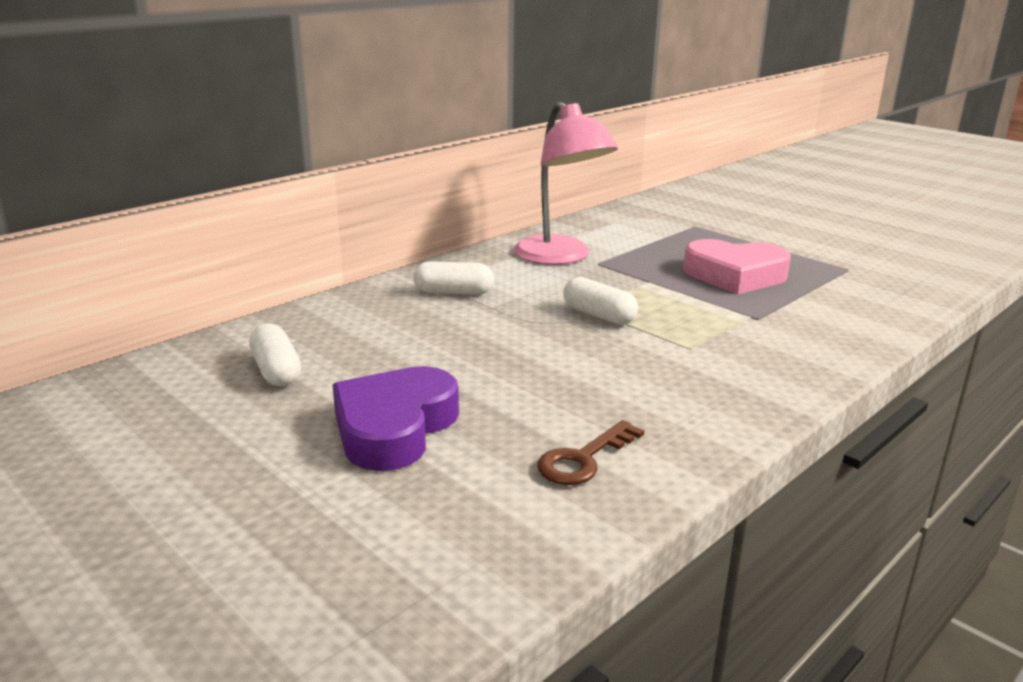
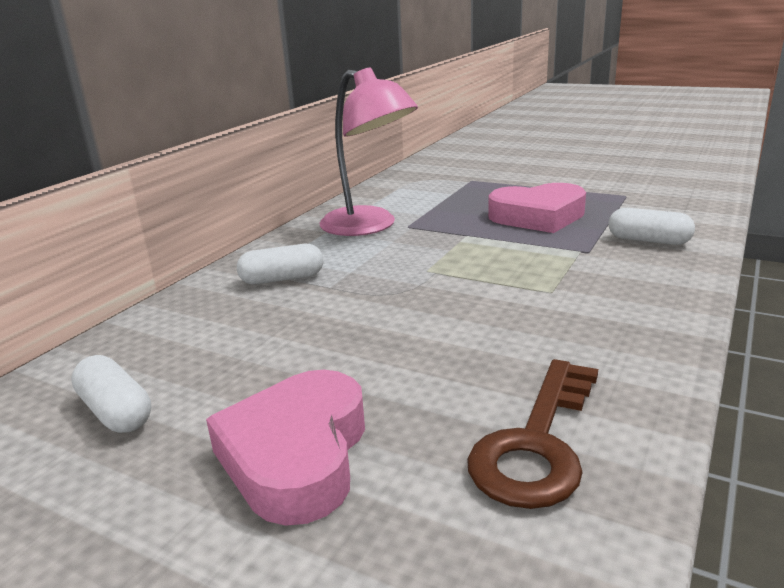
camera: 15 degrees left, 0 degrees up
purple heart [332,366,459,471] -> pink heart [206,370,365,526]
brown key [537,420,644,485] -> brown key [467,359,598,509], size x1.52
white capsule [563,277,638,325] -> white capsule moved to [609,208,695,245]

